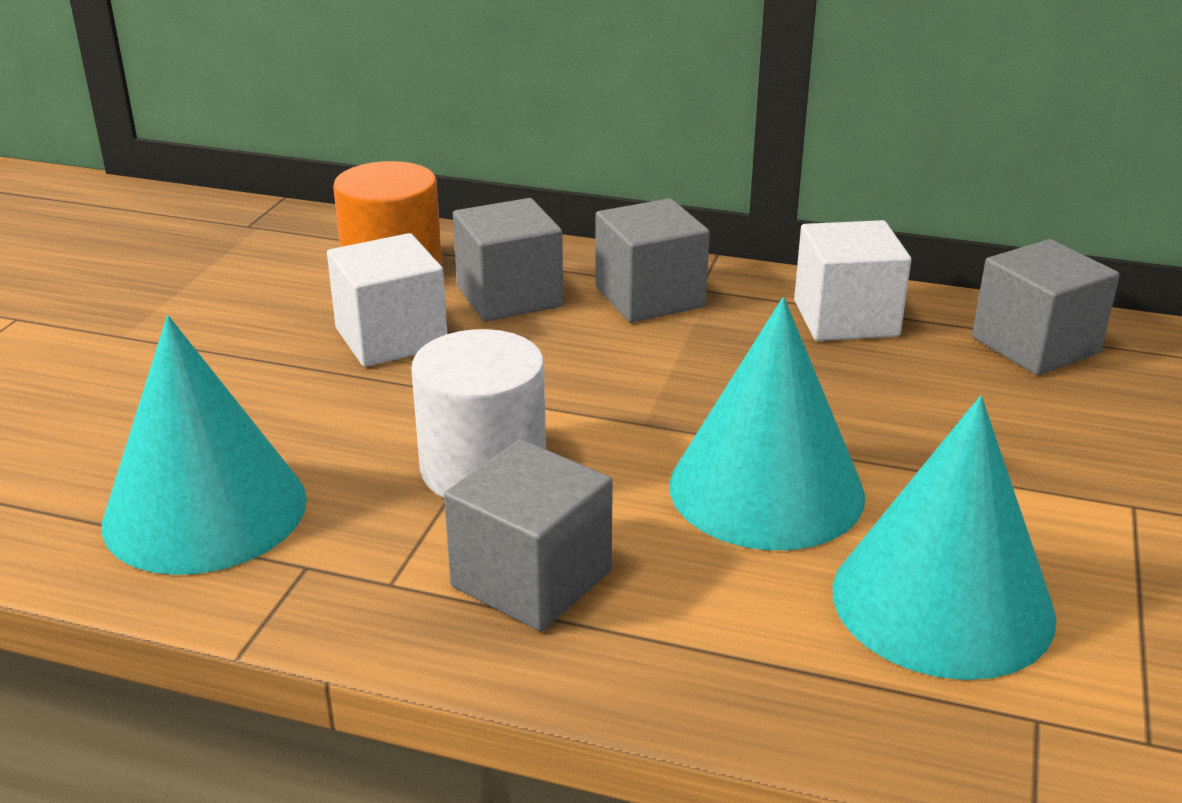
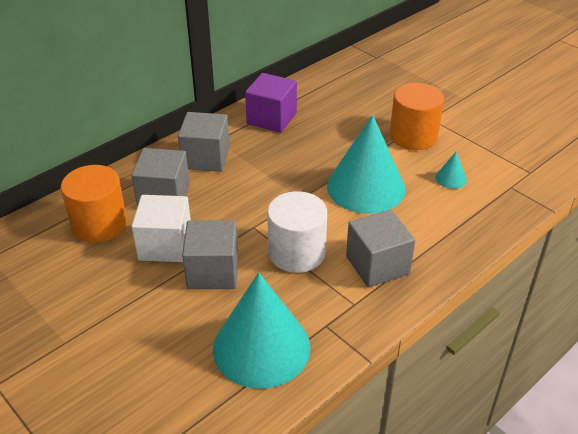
camera: 60 degrees left, 10 degrees up
white cube [794,220,911,341] -> purple cube [245,73,297,133]
turquoise cone [833,396,1057,680] -> turquoise cone [435,152,467,189], size x0.40
grey cube [972,239,1120,375] -> grey cube moved to [182,220,238,289]
none -> orange cylinder [390,83,444,150]

